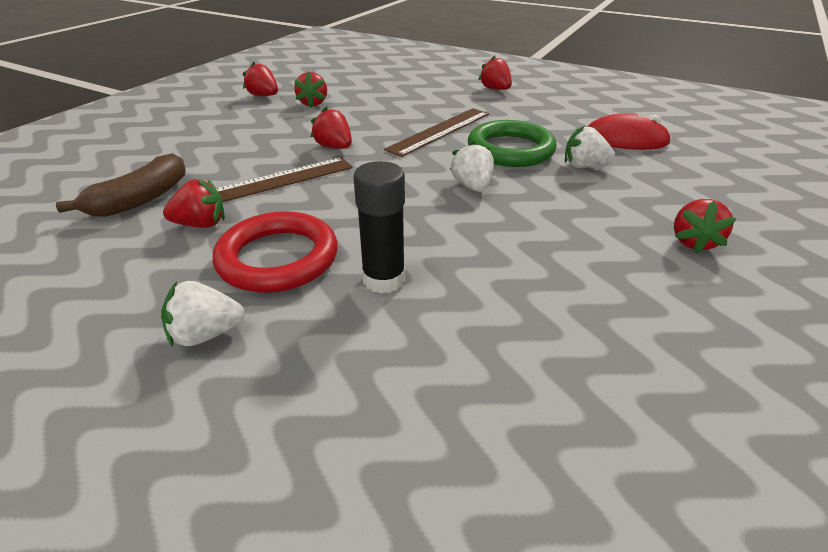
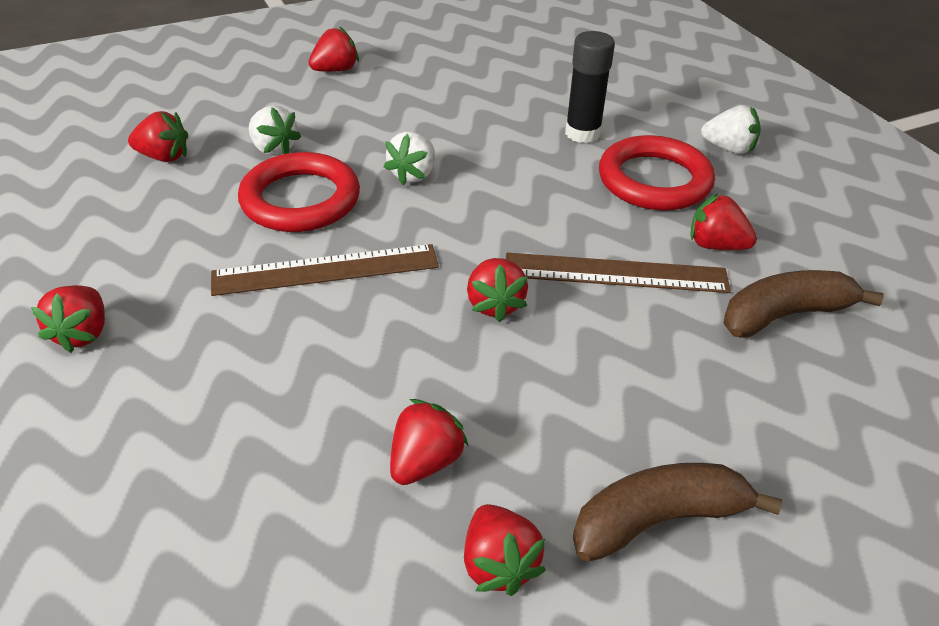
camera: 145 degrees left, 5 degrees up
green ring [468,120,557,167] -> red ring [238,152,360,232]
red mouse [587,114,671,150] -> red strawberry [128,111,188,162]
none -> brown banana [573,463,782,562]

